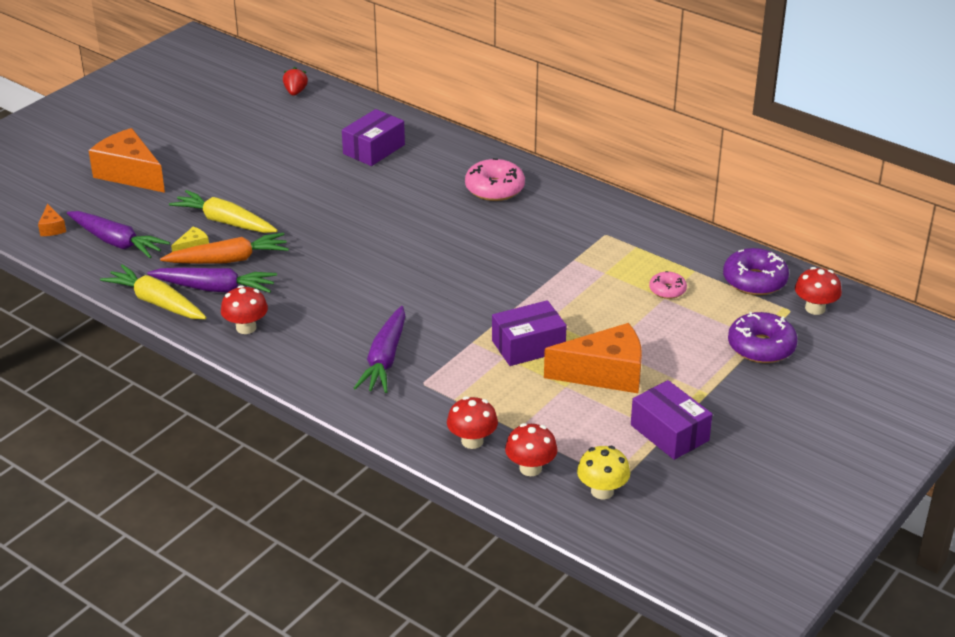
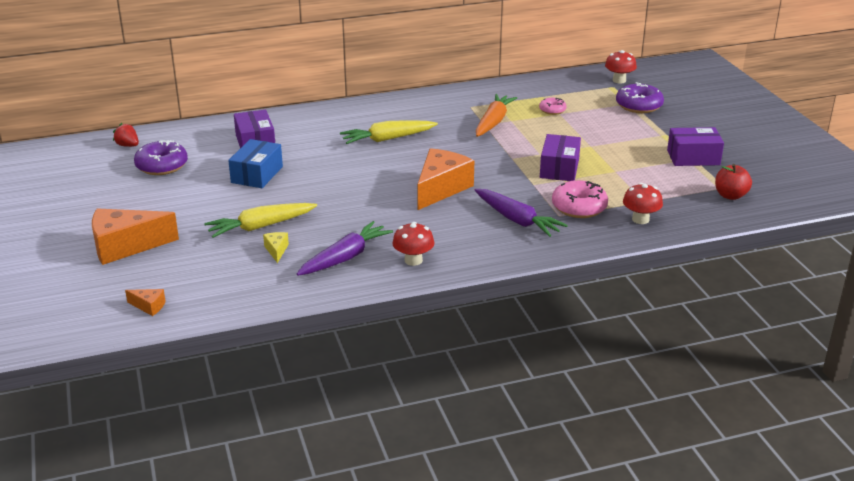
camera: 55 degrees left, 5 degrees down
purple carrot [67,211,170,259] -> none
yellow carrot [100,264,206,319] -> yellow carrot moved to [340,120,438,144]
orange carrot [160,233,289,264] -> orange carrot moved to [476,94,517,137]
pink donut [465,158,525,201] -> pink donut moved to [552,180,608,218]
red mushroom [505,423,558,476] -> none
orange cheese [544,323,642,393] -> orange cheese moved to [417,148,474,210]
yellow mushroom [577,446,630,499] -> red apple [715,164,752,200]
purple donut [723,248,789,295] -> purple donut moved to [134,140,188,175]
none -> blue box [228,139,283,188]

